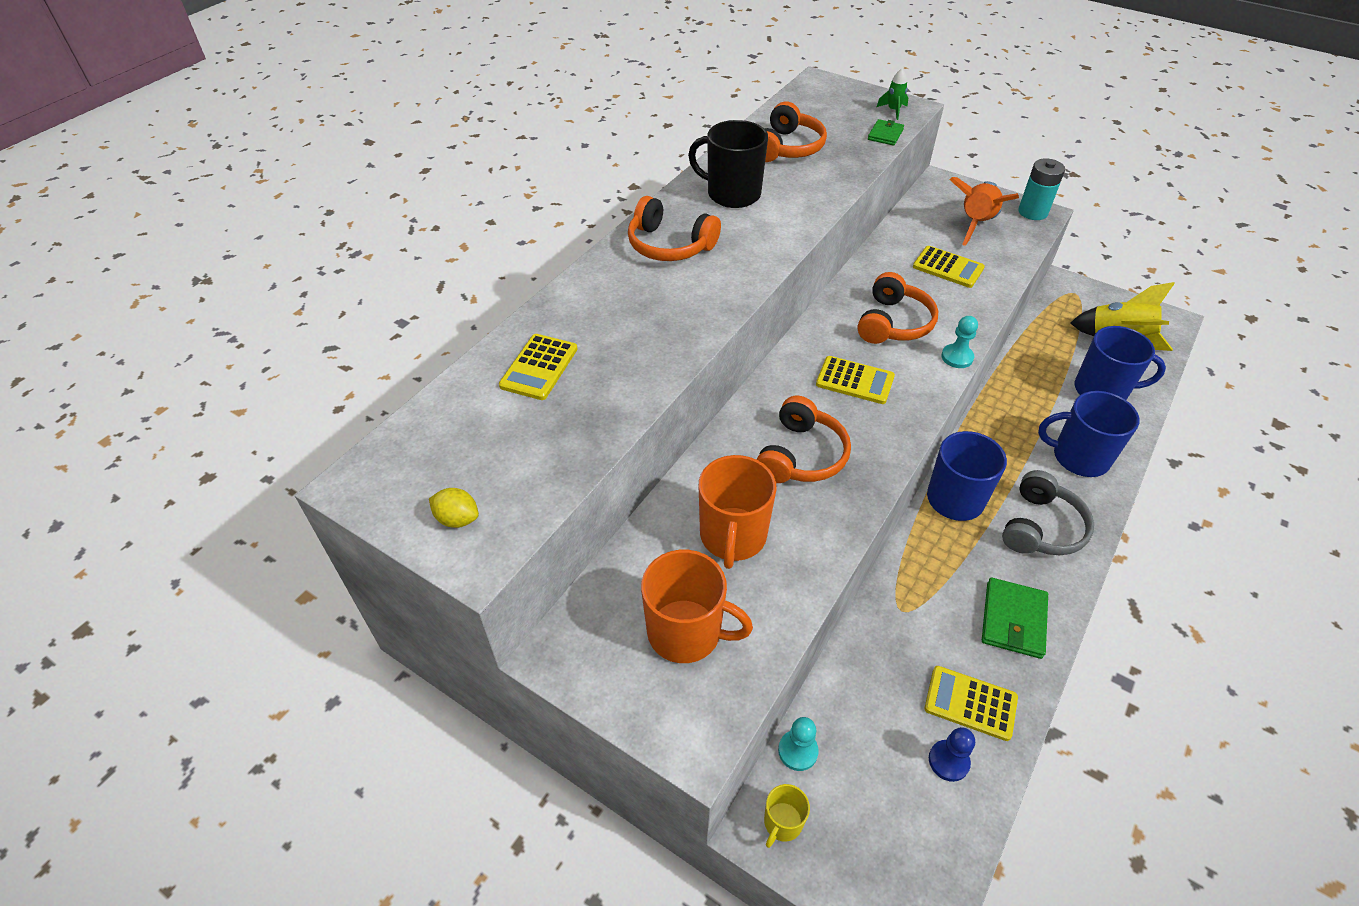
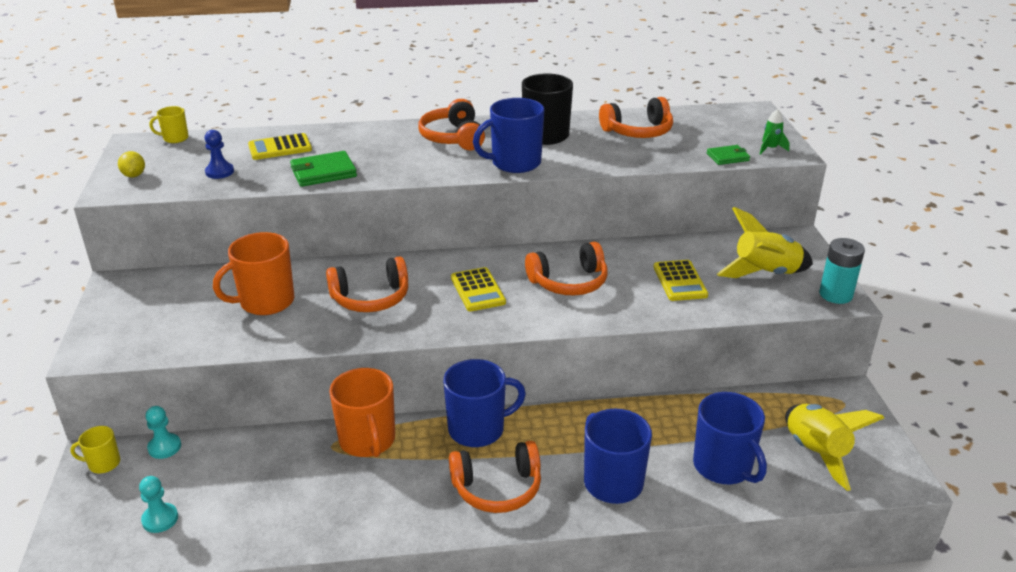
camera: 50 degrees right, 15 degrees down
orange mug [641,550,753,663] -> orange mug moved to [329,368,395,457]
yellow calculator [925,666,1018,741] -> none
blue pawn [929,727,975,782] -> blue pawn moved to [205,130,234,179]
turquoise pawn [941,316,978,368] -> turquoise pawn moved to [139,476,178,533]
orange rocket [949,177,1019,246] -> yellow rocket [717,207,813,278]
green wallet [982,578,1048,659] -> green wallet moved to [290,151,357,187]
grey headphones [1002,470,1094,555] -> orange headphones [449,441,541,513]
none -> yellow mug [150,106,189,143]
none -> blue mug [473,98,544,173]

